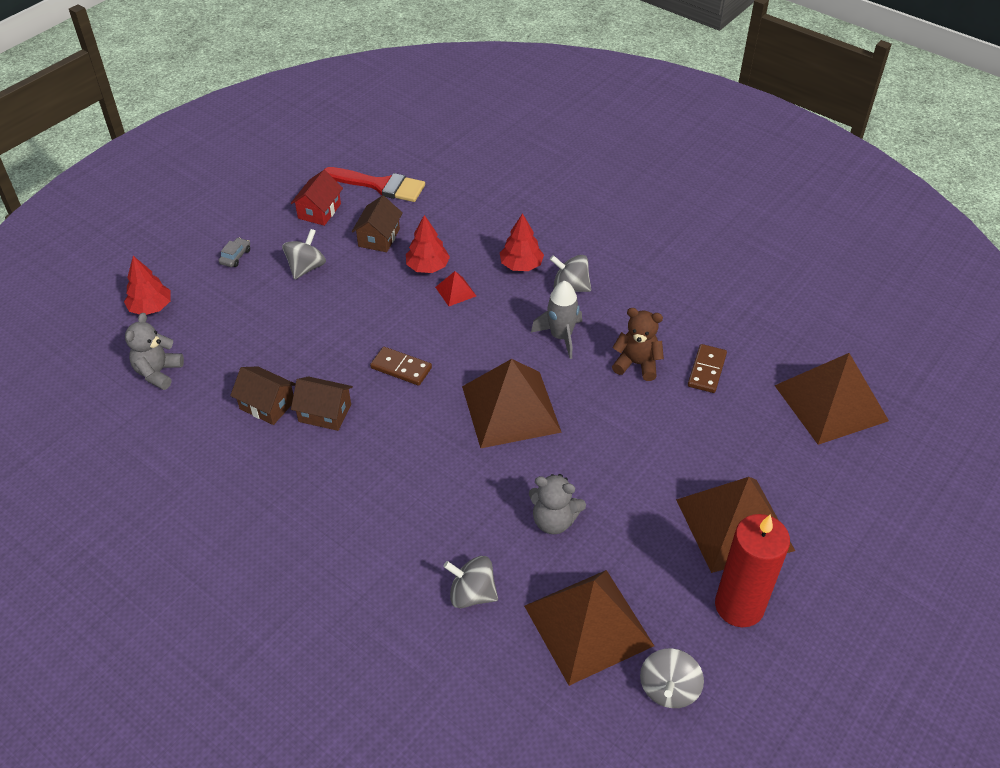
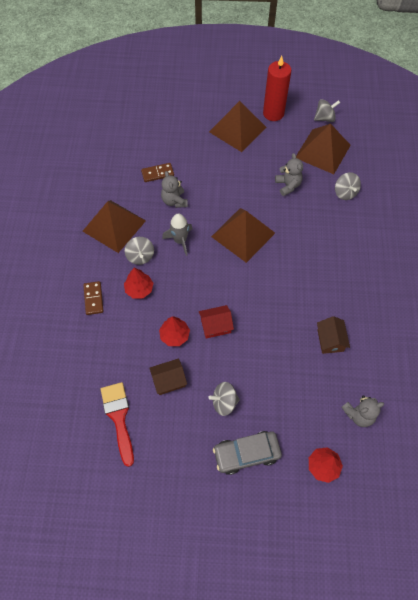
camera: 125 degrees left, 15 degrees up
grey car [219,238,250,267] -> grey car [213,431,282,475], size x2.23
red house [291,170,343,226] -> red house moved to [199,305,234,339]
brown house [291,377,353,431] -> none
brown domino [370,347,432,386] -> brown domino moved to [83,281,104,315]
red pyramid [435,271,476,306] -> none
brown teddy bear [612,308,664,381] -> grey teddy bear [161,171,188,208]
brown pyramid [774,353,889,445] -> brown pyramid moved to [83,200,146,253]

